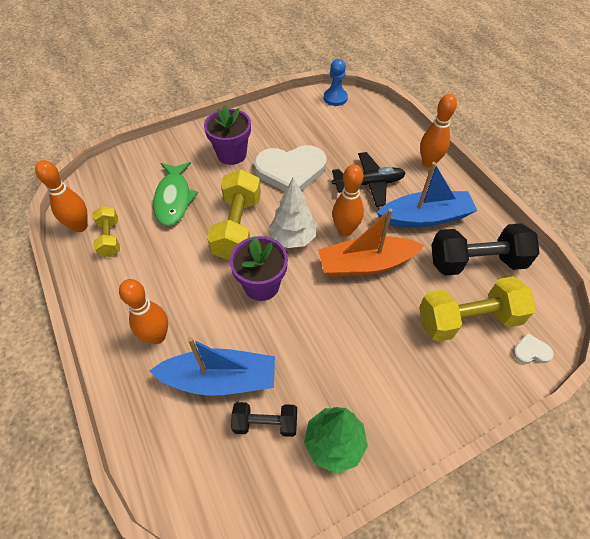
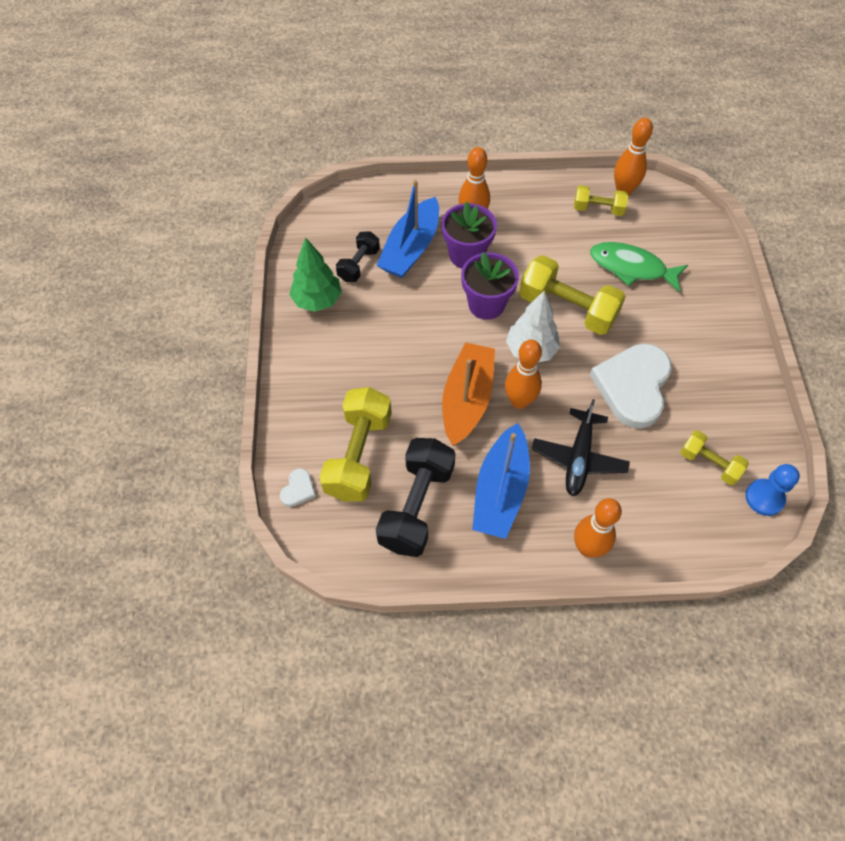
camera: 115 degrees right, 5 degrees up
purple flower pot [204,105,251,165] -> purple flower pot moved to [441,201,497,268]
none -> yellow dumbbell [680,430,749,485]

